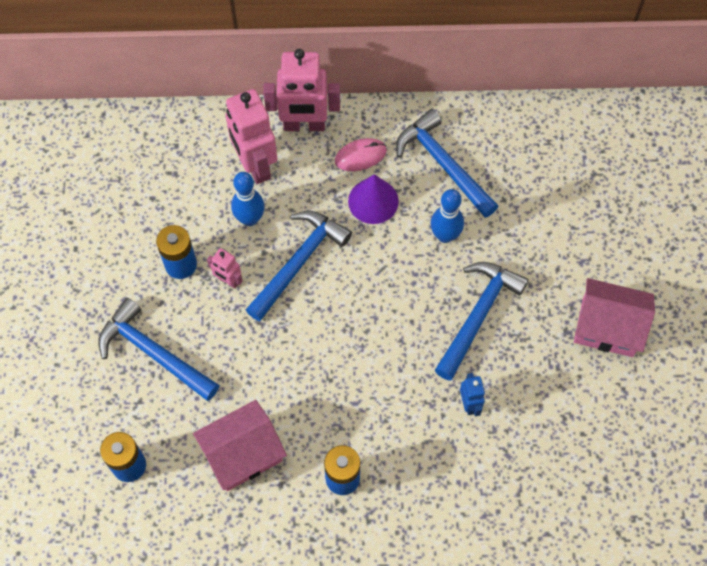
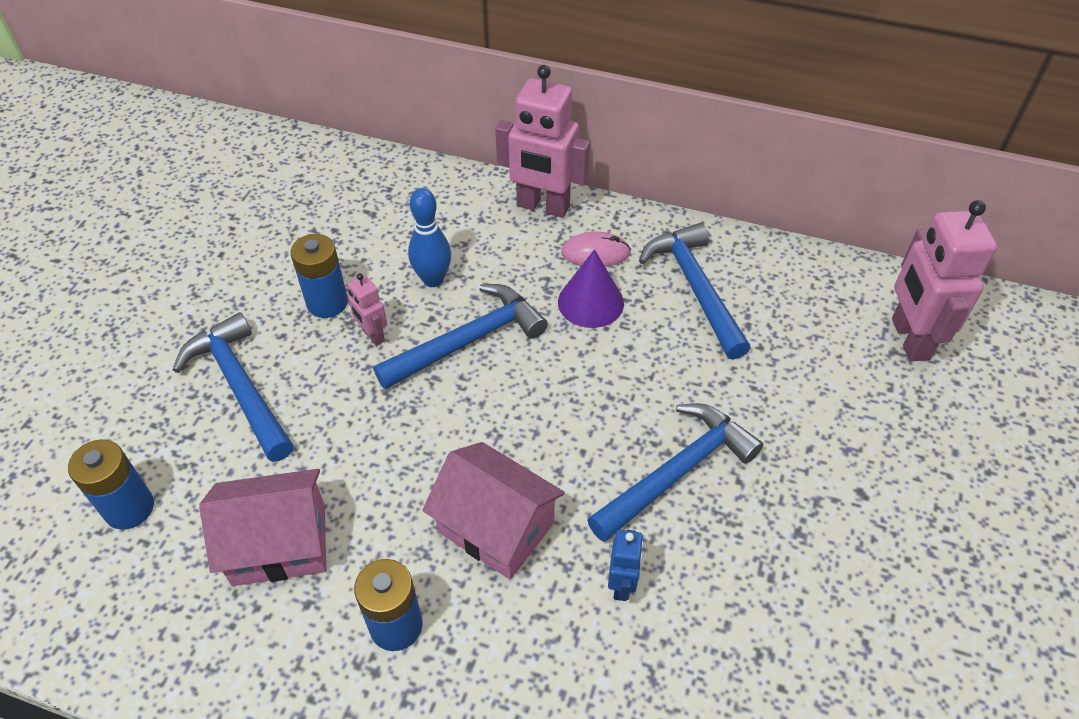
camera: 20 degrees right, 15 degrees down
pink robot [225,89,278,184] -> pink robot moved to [892,200,997,361]
blue bowling pin [431,189,464,243] -> none
pink house [574,278,655,357] -> pink house moved to [422,442,565,580]

